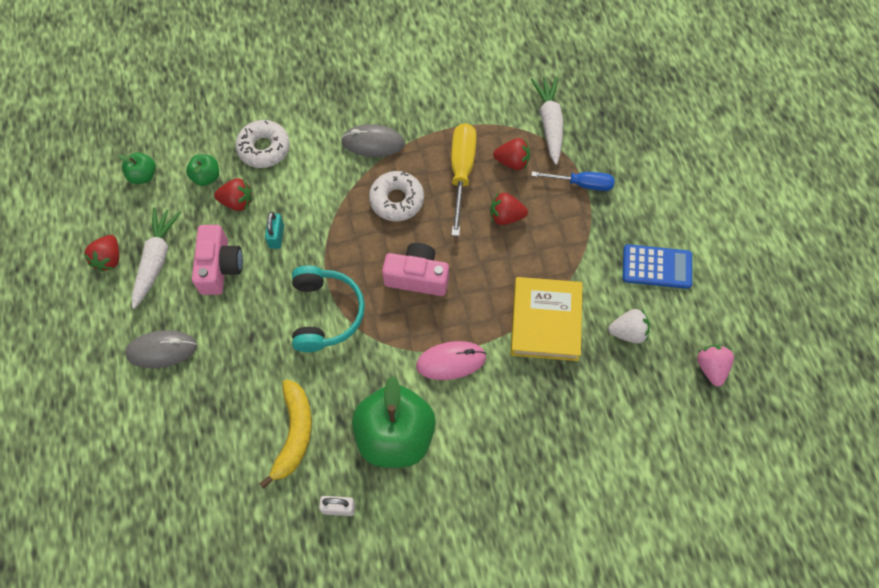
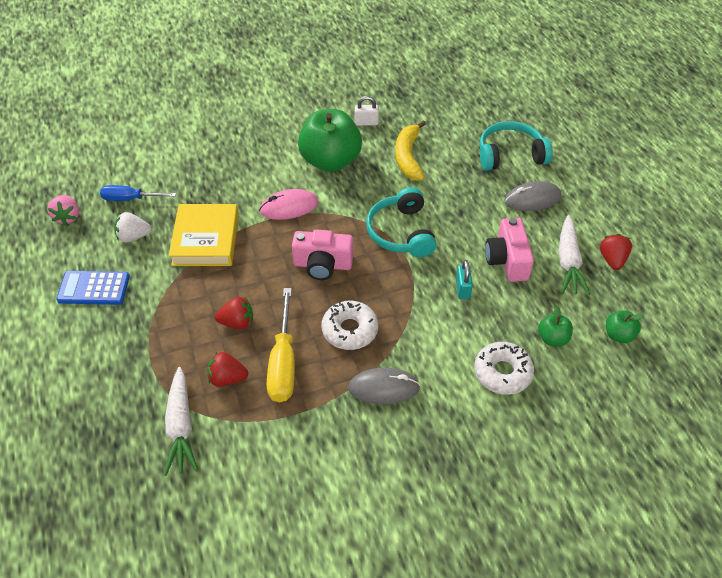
camera: 175 degrees right, 15 degrees down
red strawberry [214,178,252,211] -> none
blue screwdriver [531,171,615,191] -> blue screwdriver moved to [100,185,176,201]
none -> turquoise headphones [479,121,553,171]

